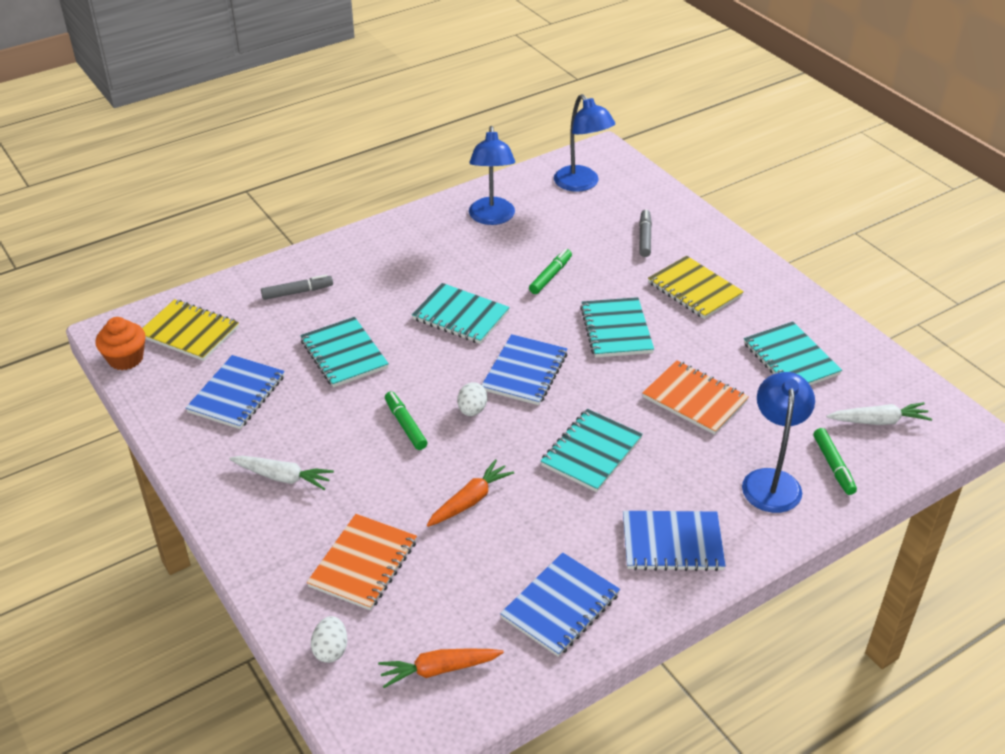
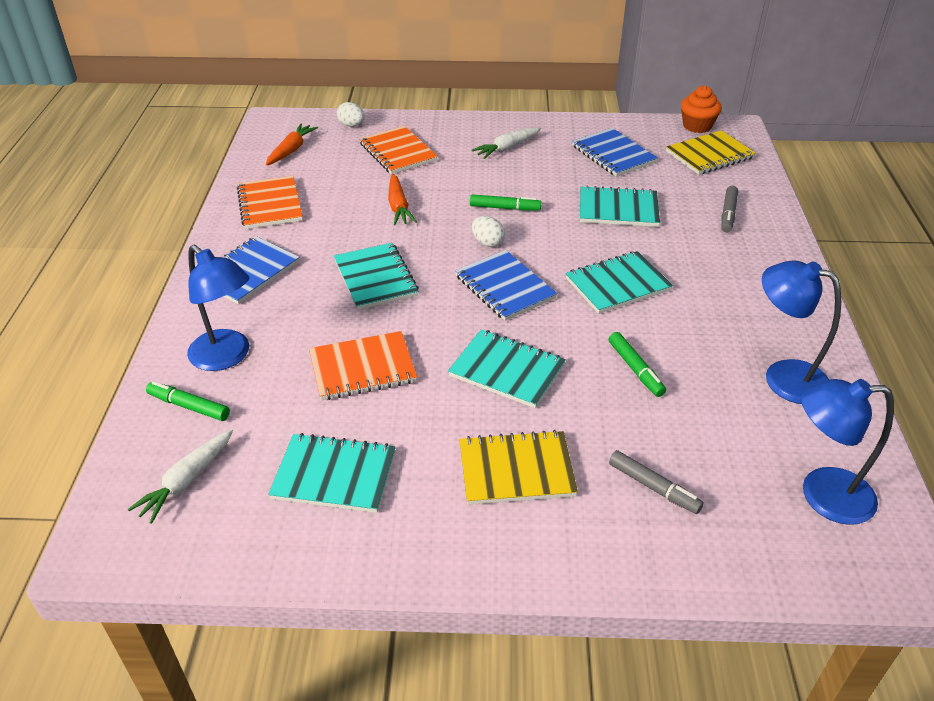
camera: 125 degrees right, 0 degrees up
blue notebook [500,552,620,657] -> orange notebook [237,176,303,229]

